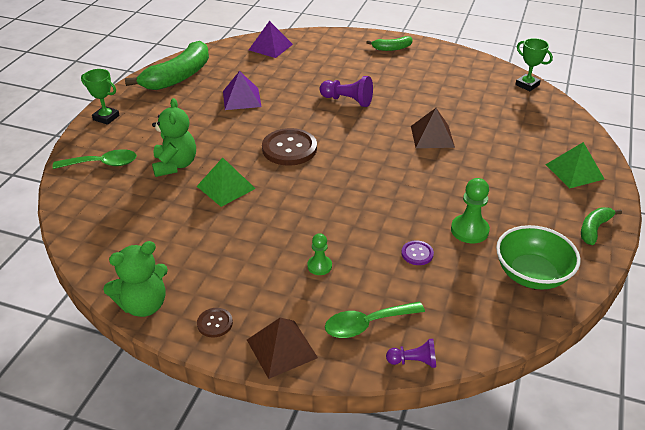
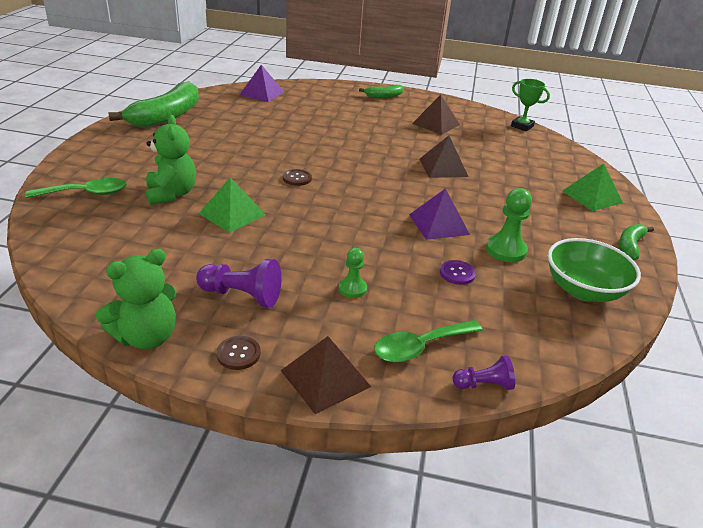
camera: 10 degrees left, 5 degrees down
green trophy [81,69,120,125] -> none
purple pyramid [223,71,261,110] -> purple pyramid moved to [409,188,470,240]
brown button [262,128,317,166] -> brown button [283,169,312,186], size x0.49
purple pawn [320,76,373,107] -> purple pawn moved to [196,259,281,307]
none -> brown pyramid [412,95,460,135]

